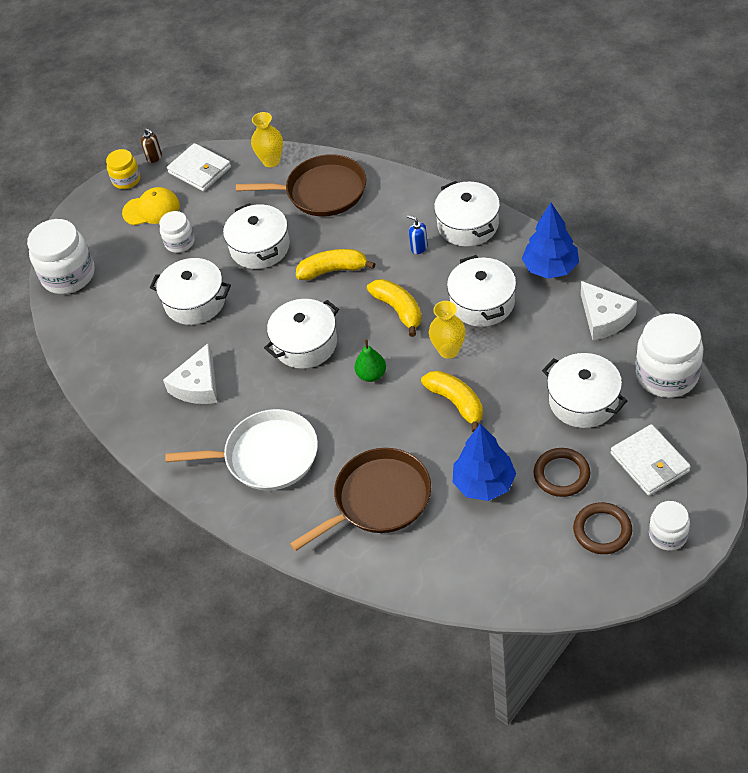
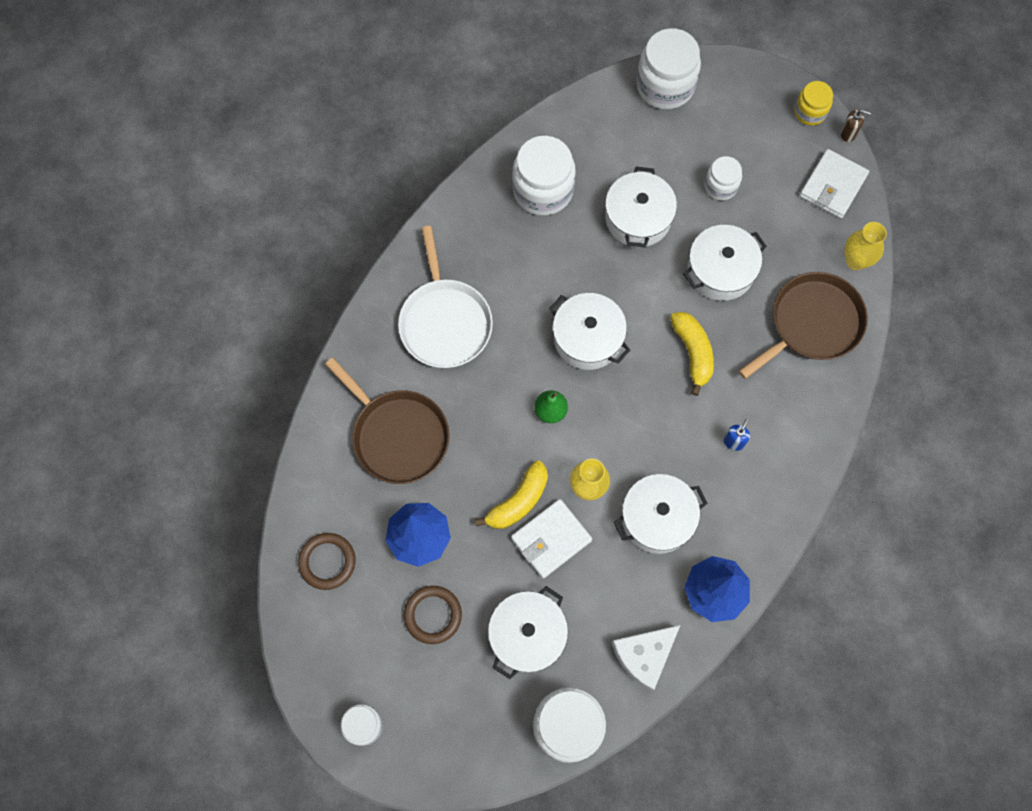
camera: 75 degrees right, 20 degrees up
yellow cap [122,187,180,225] -> none
brown soap dispenser [141,128,162,163] -> brown soap dispenser turned 105 degrees counterclockwise [840,110,871,142]
white cheese [163,343,217,404] -> none
brown pan [236,154,366,217] -> brown pan turned 120 degrees counterclockwise [739,272,868,379]
yellow banana [367,279,422,337] -> none
white pot [434,181,500,246] -> none
brown ring [573,502,632,554] -> brown ring moved to [298,533,356,590]
white wallet [611,424,691,496] -> white wallet moved to [511,499,592,579]
none -> white jar [512,136,576,216]

